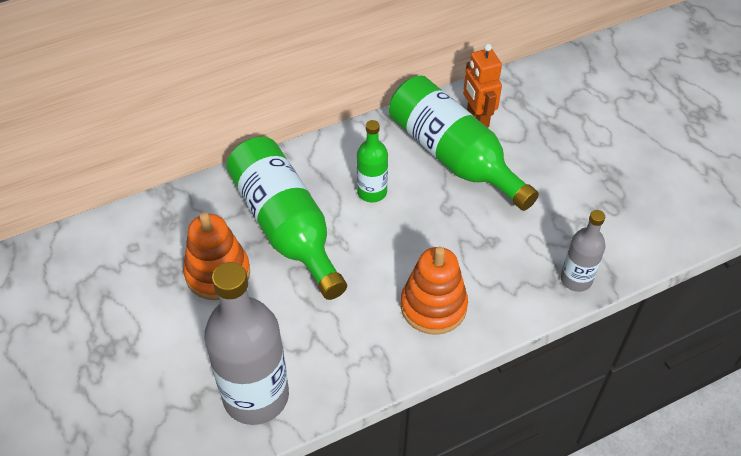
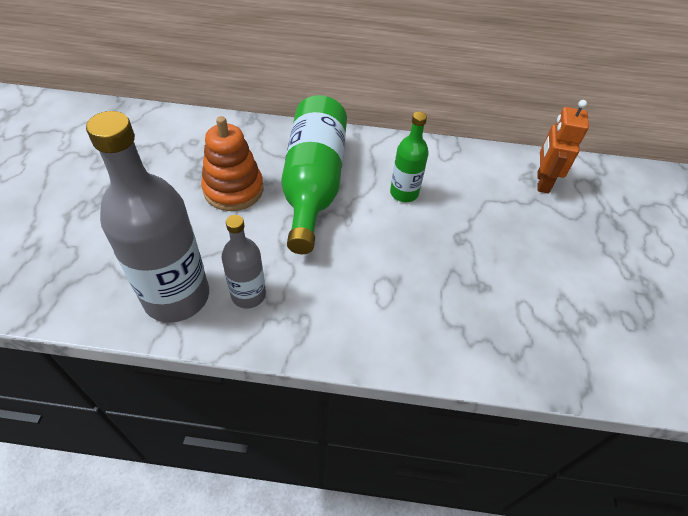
camera: 30 degrees right, 0 degrees up
green bottle [389,75,539,211] -> none
orange stacking toy [401,247,468,335] -> none
grey bottle [560,210,606,292] -> grey bottle moved to [222,215,266,308]

